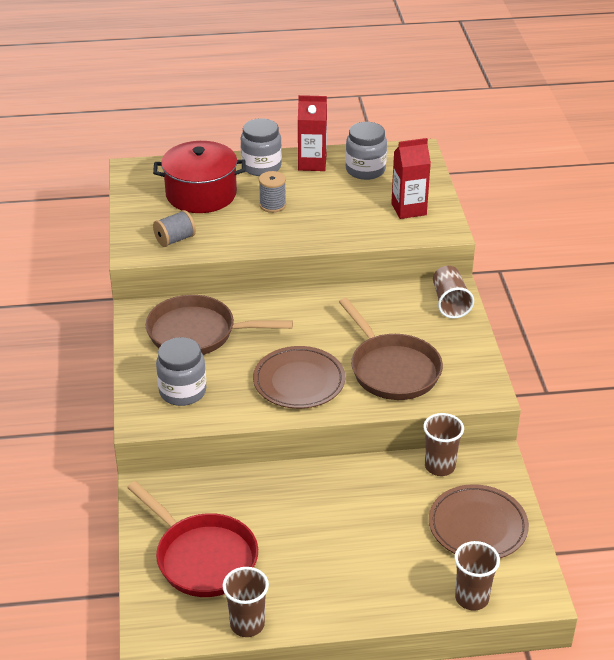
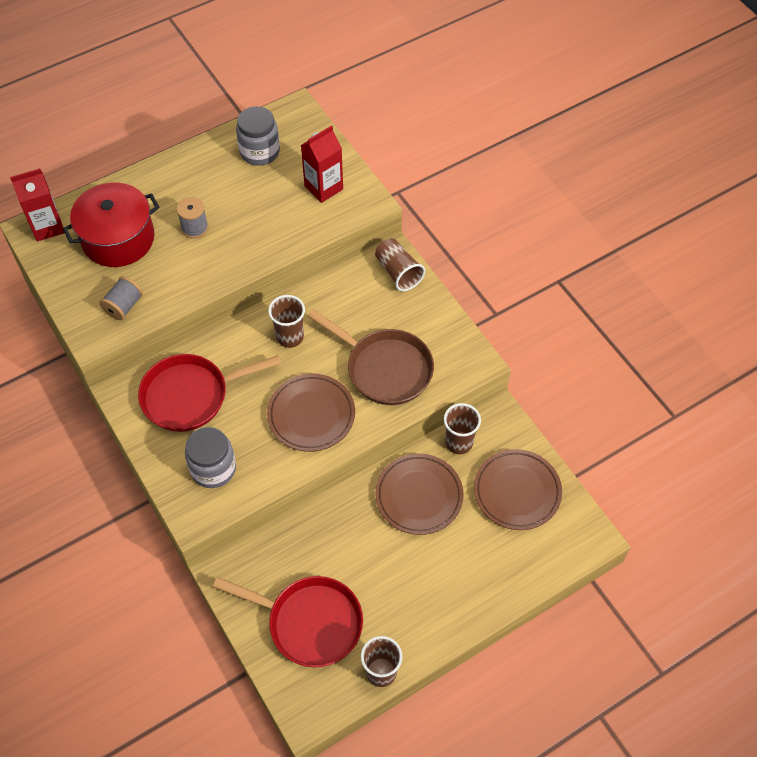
camera: 25 degrees left, 20 degrees up
brown pan [145,295,293,355] -> red pan [138,354,281,432]
grey jar [241,118,282,176] -> none
red carton [298,95,327,171] -> red carton moved to [10,168,64,241]
brown cup [455,541,500,611] -> brown cup moved to [268,295,305,348]
none -> brown plate [375,453,464,535]

